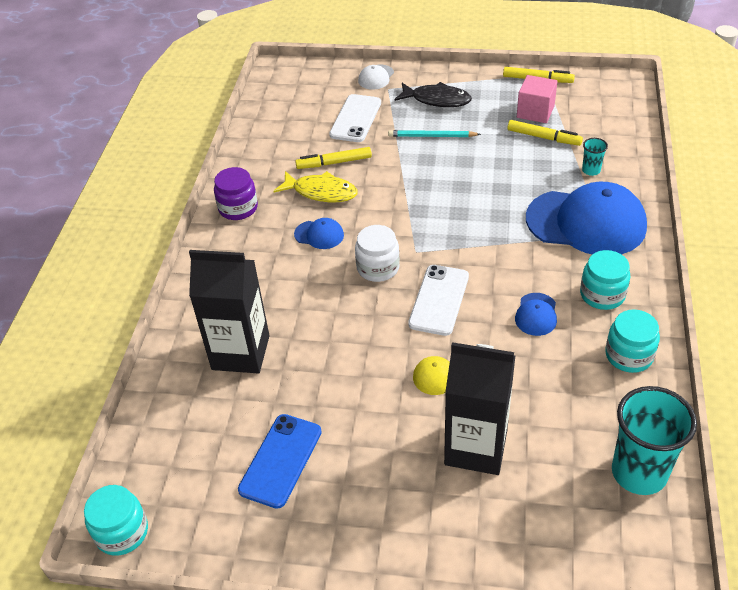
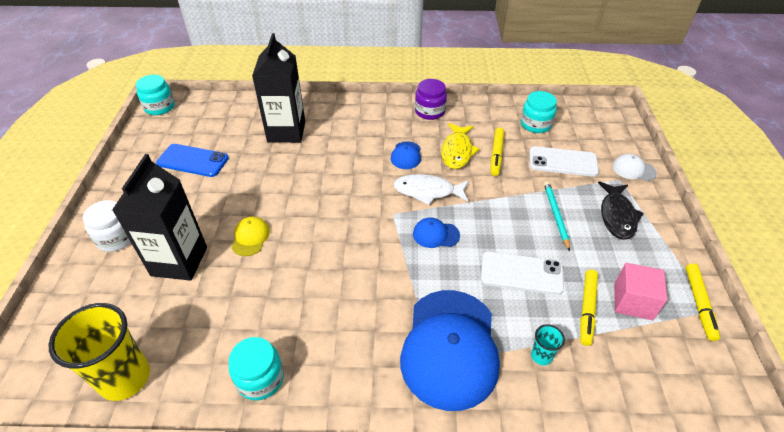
camera: 80 degrees right, 0 degrees up
yellow marker [295,147,372,169] -> yellow marker turned 150 degrees counterclockwise [491,128,504,176]
white jar [355,225,400,282] -> white jar moved to [83,200,131,252]
white phone [408,265,469,336] -> white phone moved to [481,251,564,295]
blue cap [515,293,557,336] -> blue cap moved to [413,217,460,248]
turquoise jar [580,250,630,310] -> turquoise jar moved to [521,91,557,133]
turquoise cup [612,386,697,495] -> yellow cup [49,303,150,401]
none -> white fish [394,174,469,205]

